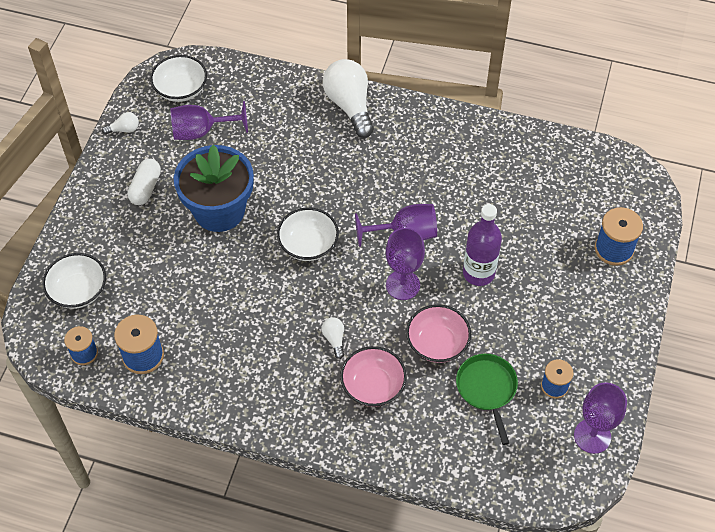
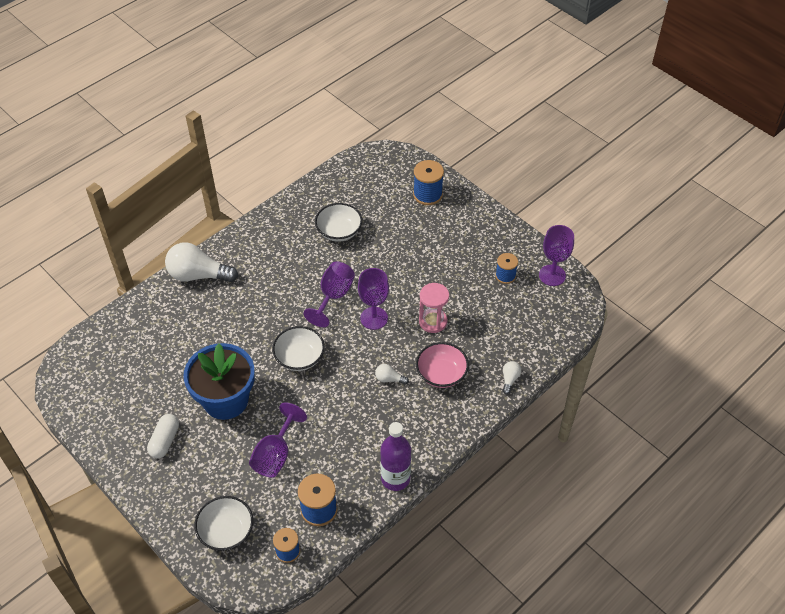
camera: 60 degrees left, 5 degrees down
white light bulb [102,112,139,134] -> white light bulb moved to [503,361,521,394]
white capsule [127,159,161,205] -> white capsule turned 60 degrees clockwise [147,414,179,459]
white bowl [150,55,207,102] -> white bowl moved to [315,203,362,242]
purple goblet [170,101,248,140] -> purple goblet moved to [249,402,307,478]
pink bowl [406,304,471,363] -> pink hourglass [419,283,449,333]
green pan [456,354,518,445] -> none
purple bottle [463,204,502,286] -> purple bottle moved to [380,422,411,491]

